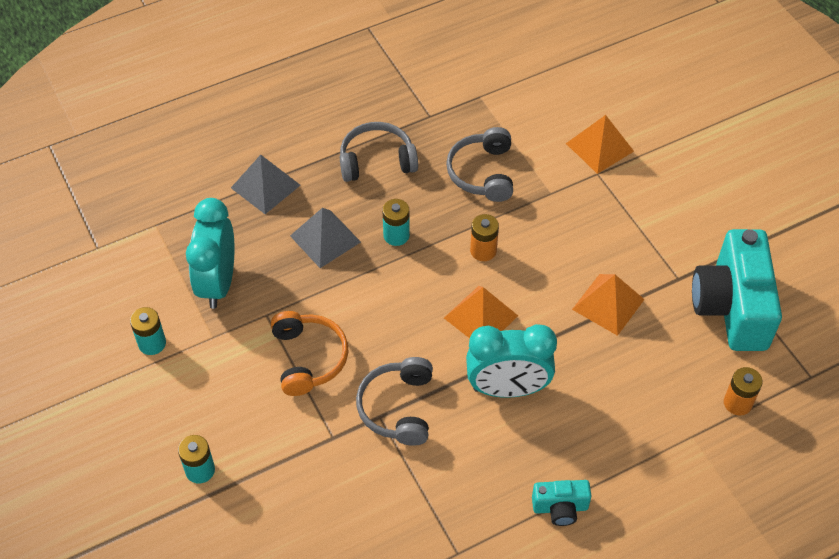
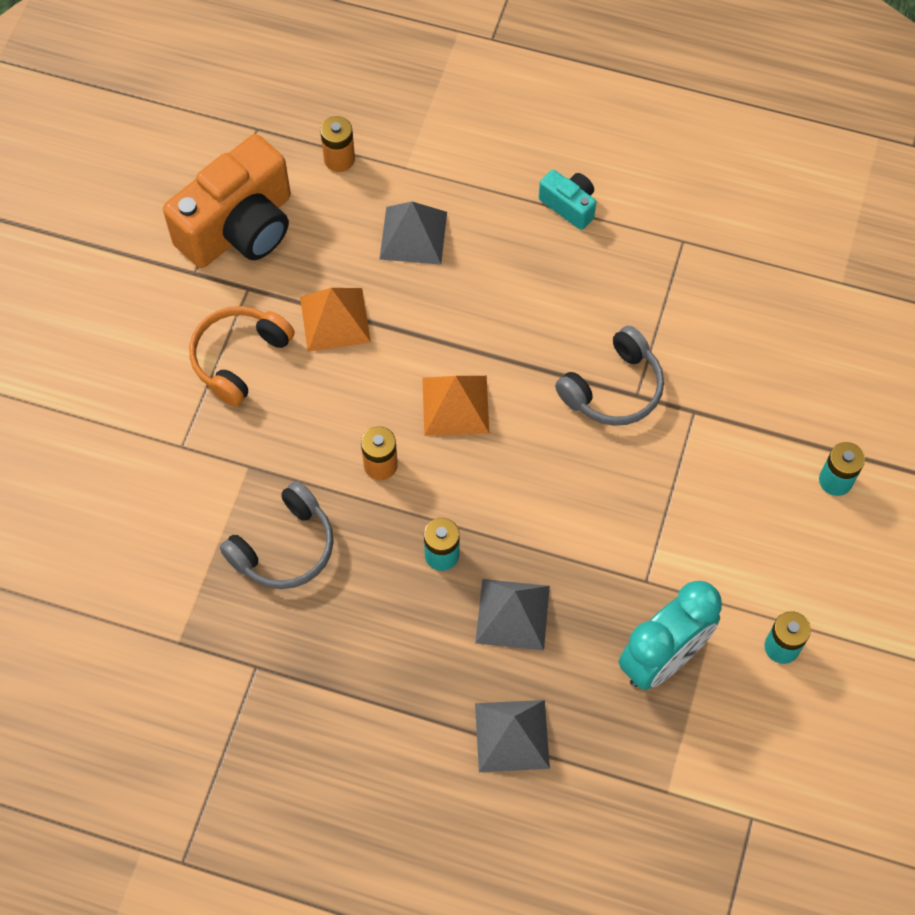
camera: 135 degrees left, 10 degrees up
orange headphones [271,311,348,396] -> orange headphones moved to [189,306,295,406]
grey headphones [340,122,418,182] -> none
turquoise clock [466,324,557,398] -> none
orange pyramid [566,115,634,174] -> none
turquoise camera [692,229,782,351] -> orange camera [163,134,291,268]
none -> grey pyramid [380,201,447,265]

